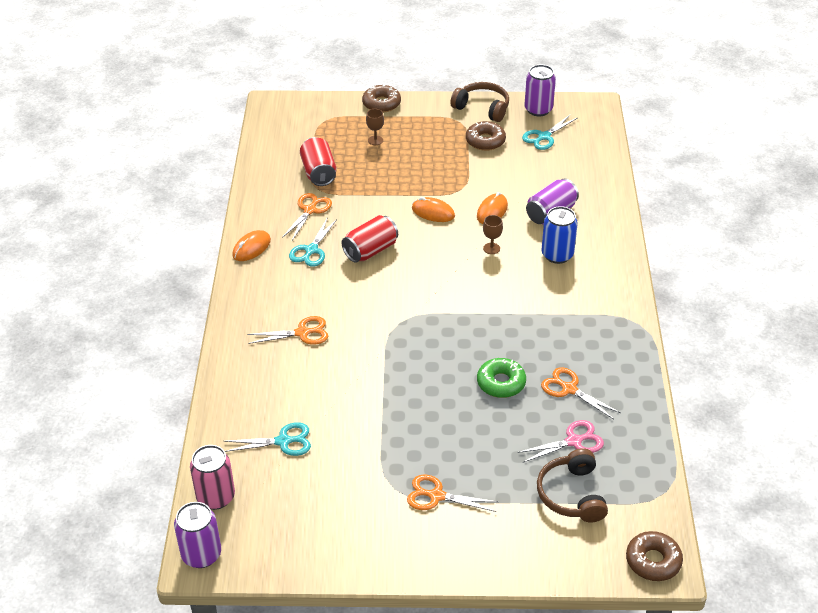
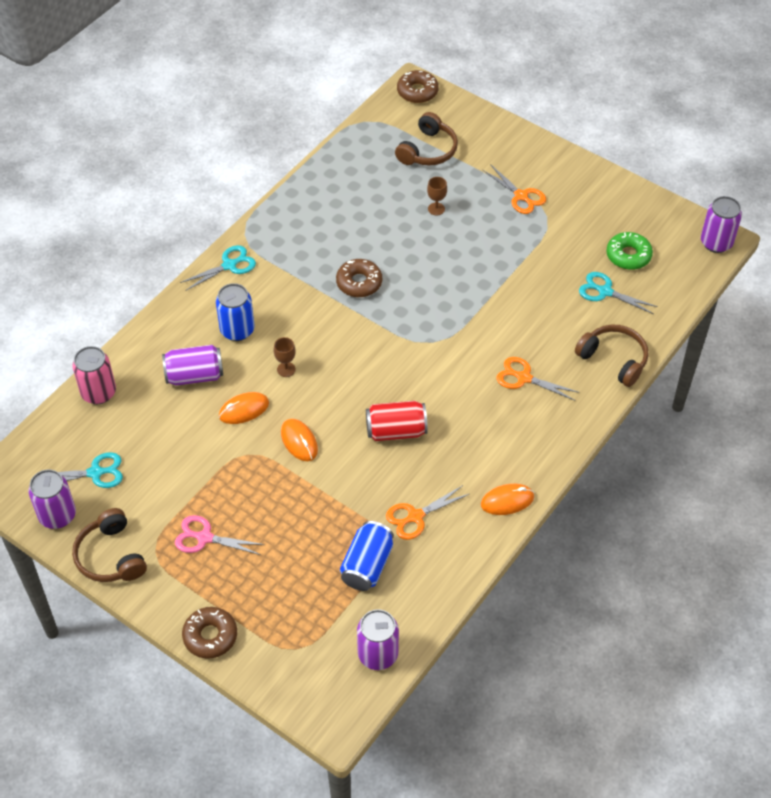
camera: 145 degrees left, 10 degrees up
pink can [190,445,235,510] -> pink can moved to [73,346,116,404]
turquoise scissors [289,217,337,267] -> turquoise scissors moved to [180,245,256,291]
red can [300,137,337,186] -> blue can [340,521,394,591]
brown goblet [366,109,384,145] -> brown goblet moved to [427,177,447,215]
brown donut [466,121,506,151] -> brown donut moved to [336,259,382,297]
green donut [477,358,526,398] -> green donut moved to [606,232,653,270]
pink scissors [517,420,604,462] -> pink scissors moved to [175,515,265,555]
orange scissors [541,367,621,419] -> none
none -> purple can [357,609,399,670]
none -> brown headphones [575,324,648,387]

